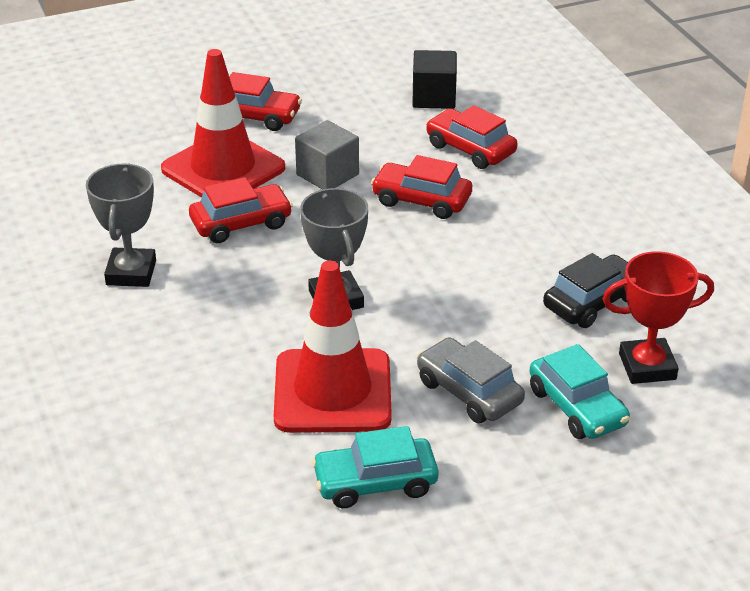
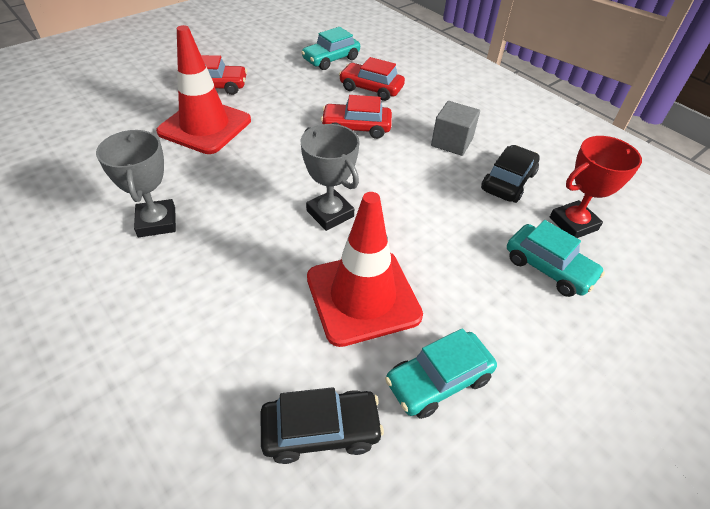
camera: 20 degrees left, 10 degrees up
red car [189,177,293,243] -> none
grey cube [295,120,359,190] -> grey cube moved to [431,101,480,156]
black cube [412,50,457,109] -> turquoise car [301,27,360,70]
grey car [417,337,525,423] -> none
none -> black car [260,387,384,464]

